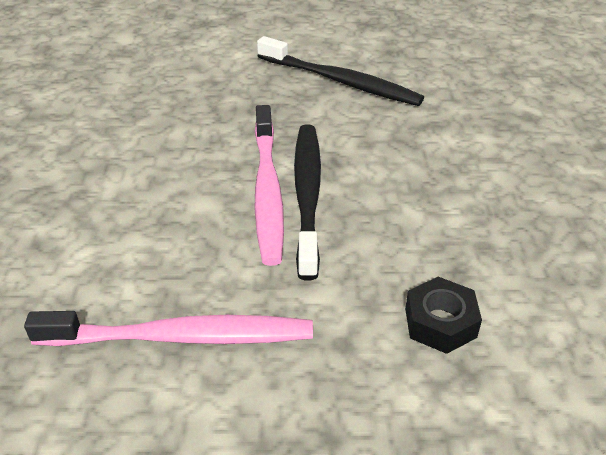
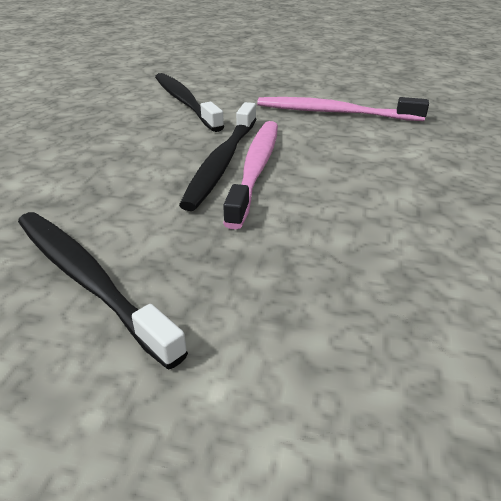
camera: 165 degrees left, 5 degrees down
black nut [405,277,482,354] -> black toothbrush [155,73,224,132]

